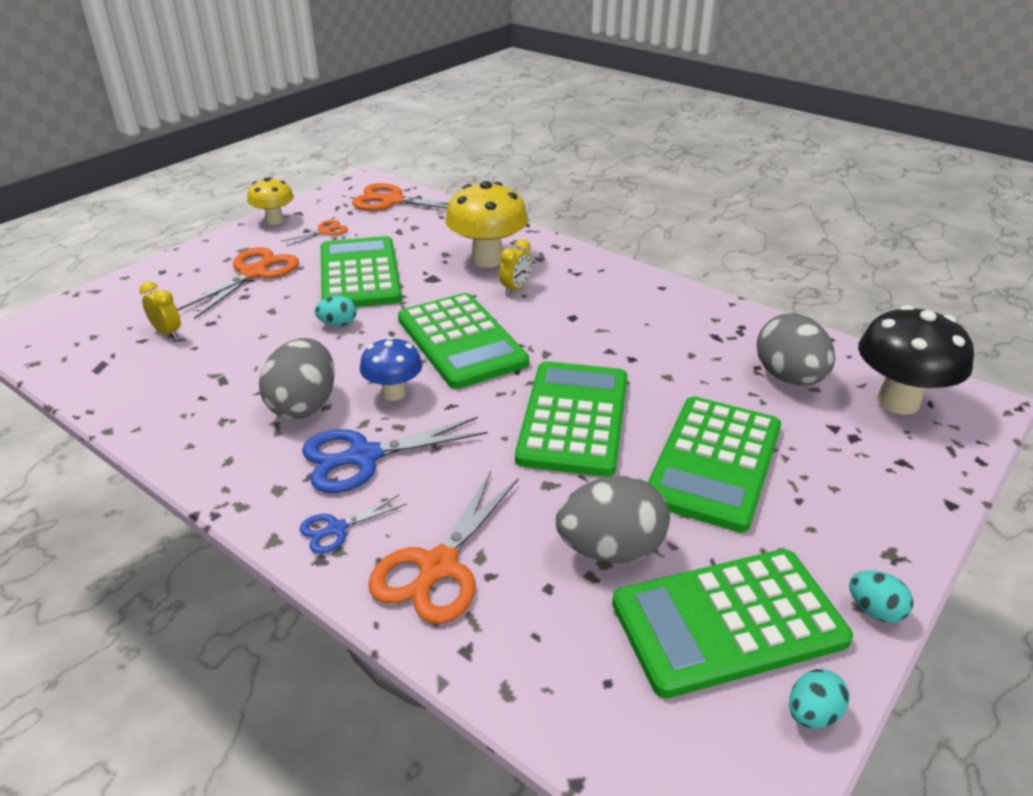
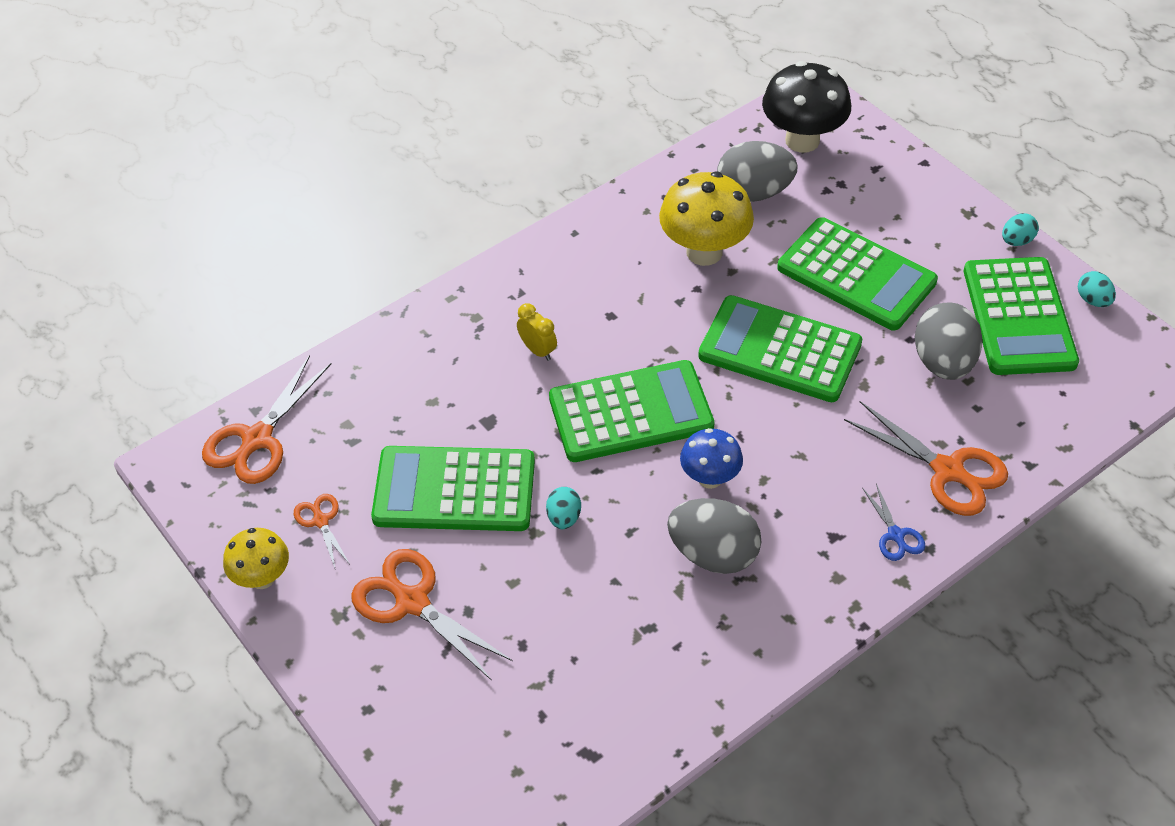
camera: 75 degrees left, 15 degrees up
yellow clock [139,281,181,339] -> none
blue scissors [302,417,488,493] -> none
yellow mushroom [445,181,528,268] -> yellow mushroom moved to [659,172,754,266]

